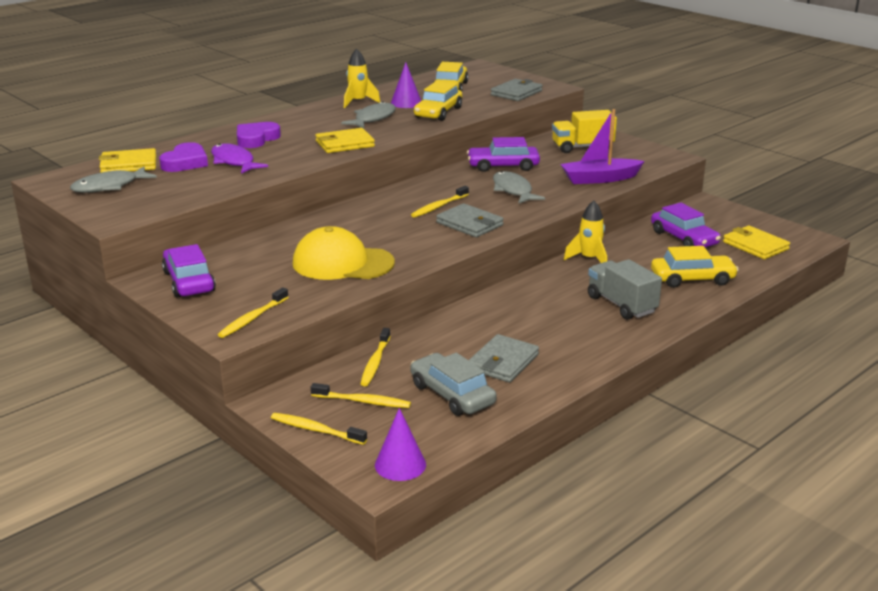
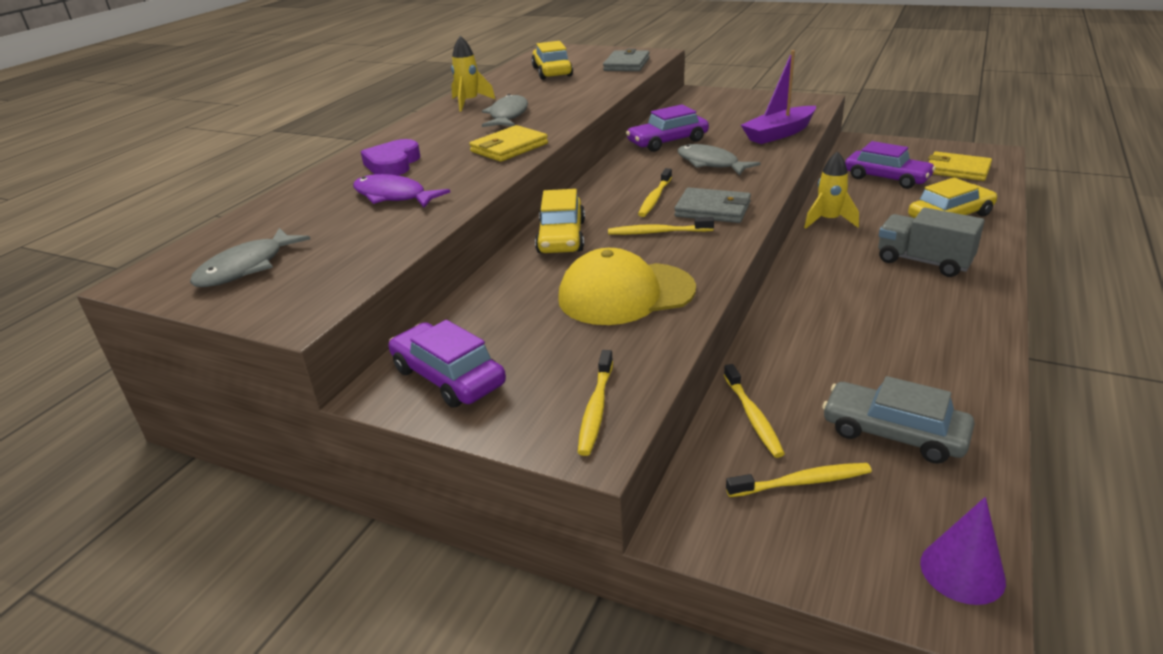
camera: 20 degrees left, 5 degrees up
yellow wallet [99,148,156,173] -> none
purple heart [159,142,208,172] -> none
yellow toothbrush [271,413,367,445] -> yellow toothbrush moved to [608,217,714,235]
purple cone [391,62,421,108] -> none
yellow car [414,81,462,121] -> yellow car moved to [535,189,585,253]
grey wallet [469,334,539,383] -> none
yellow truck [552,110,617,153] -> none

